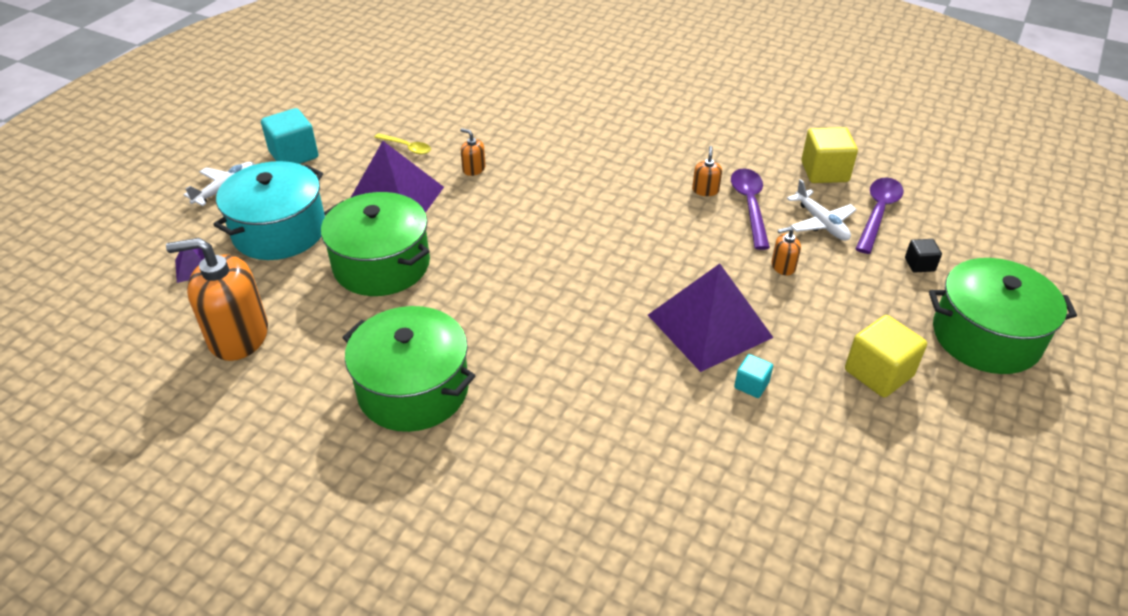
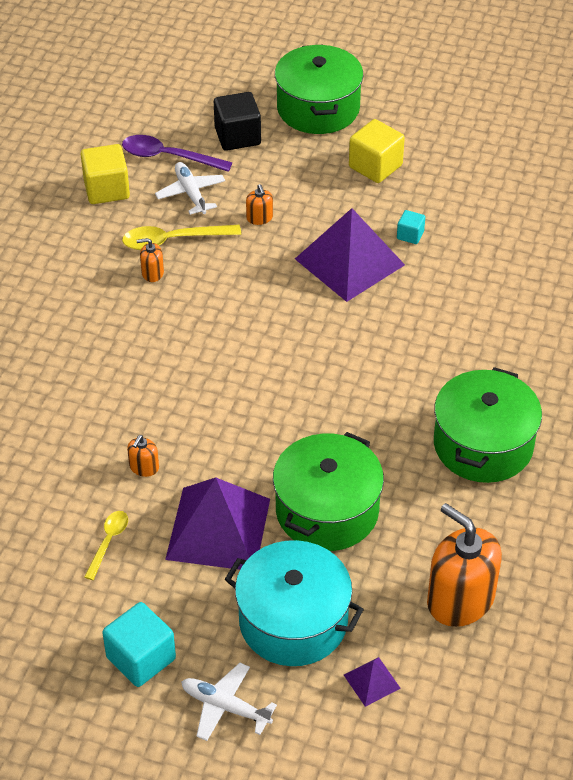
camera: 100 degrees left, 5 degrees up
orange soap dispenser [166,238,268,361] -> orange soap dispenser turned 150 degrees clockwise [427,503,502,627]
purple spoon [731,168,770,250] -> yellow spoon [122,225,241,250]
white plane [787,179,857,241] -> white plane turned 75 degrees counterclockwise [155,162,225,215]
black cube [905,239,942,273] -> black cube [214,92,261,151], size x1.87

